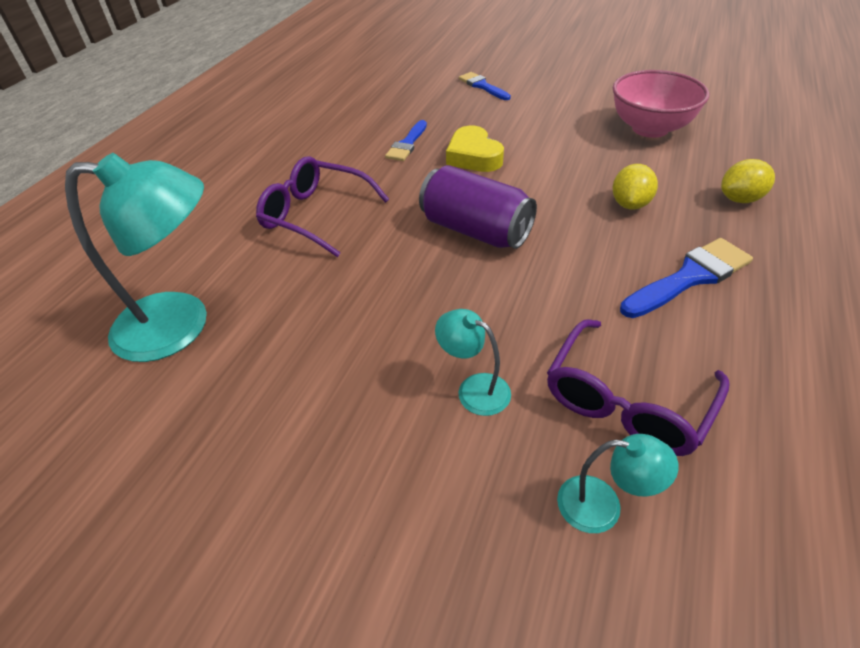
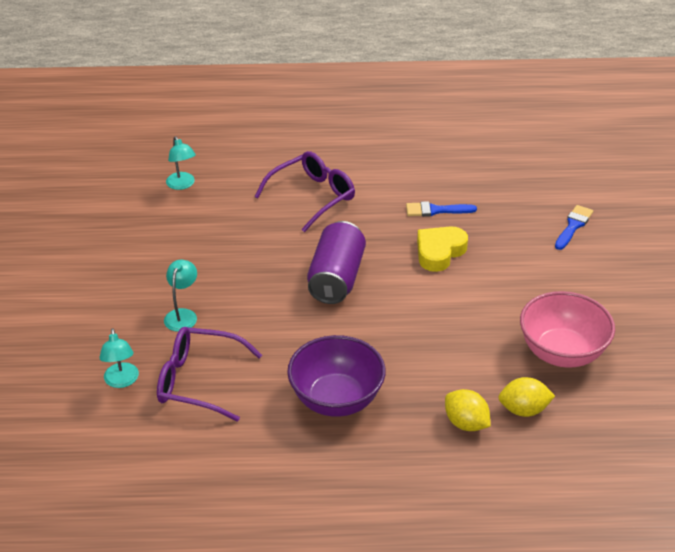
camera: 65 degrees right, 5 degrees down
turquoise lamp [65,153,207,362] -> turquoise lamp [166,136,196,190], size x0.48
purple glasses [256,156,389,257] -> purple glasses turned 45 degrees clockwise [254,151,355,232]
yellow lemon [612,164,658,210] -> yellow lemon moved to [498,377,555,417]
blue brush [620,238,753,318] -> purple bowl [287,335,386,417]

